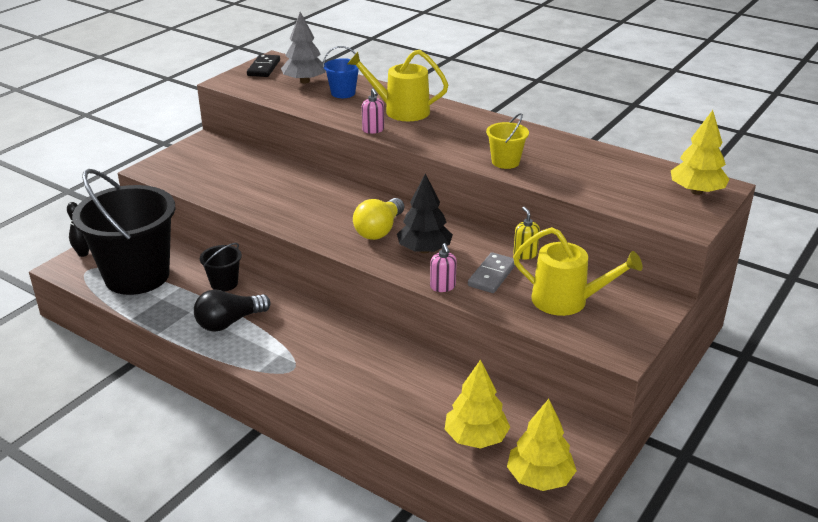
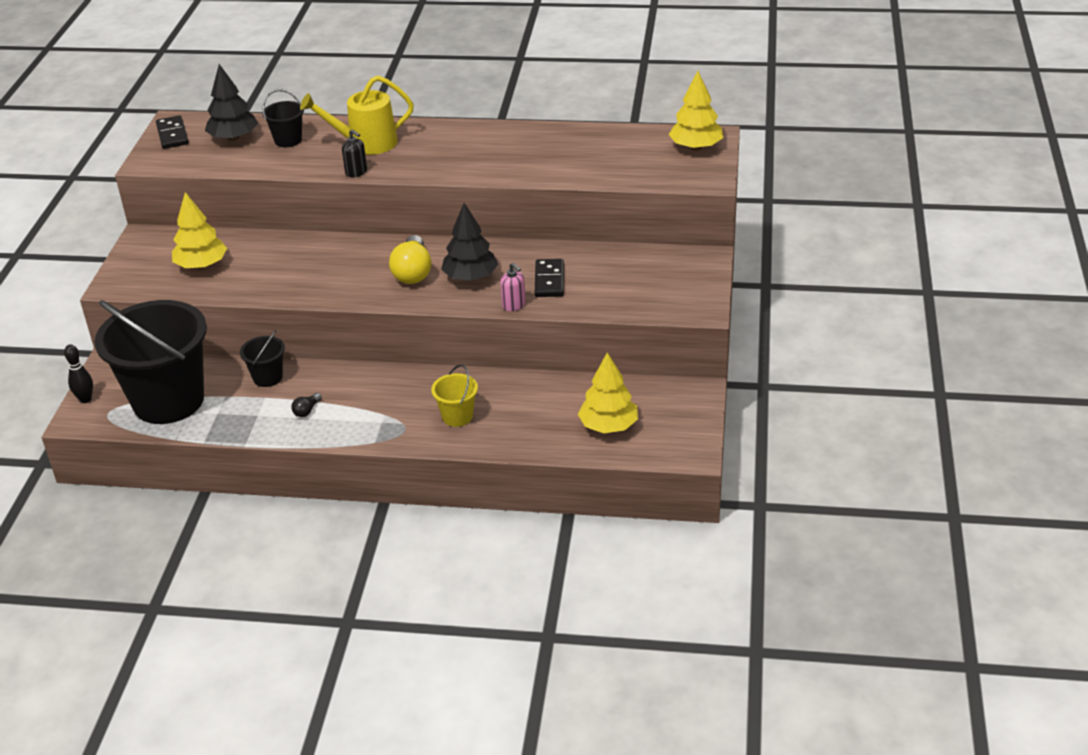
camera: 25 degrees left, 5 degrees up
black light bulb [194,289,271,332] -> black light bulb [291,393,322,417], size x0.47
grey tree [281,12,326,83] -> black tree [205,64,258,141]
blue bucket [323,46,359,98] -> black bucket [262,89,304,147]
pink soap dispenser [362,88,384,134] -> black soap dispenser [342,129,367,177]
grey domino [468,252,515,293] -> black domino [535,259,564,297]
yellow bucket [486,113,529,169] -> yellow bucket moved to [431,364,478,427]
yellow tree [507,399,577,491] -> yellow tree moved to [172,192,227,269]
yellow soap dispenser [513,207,540,260] -> none
yellow watering can [513,227,643,316] -> none

